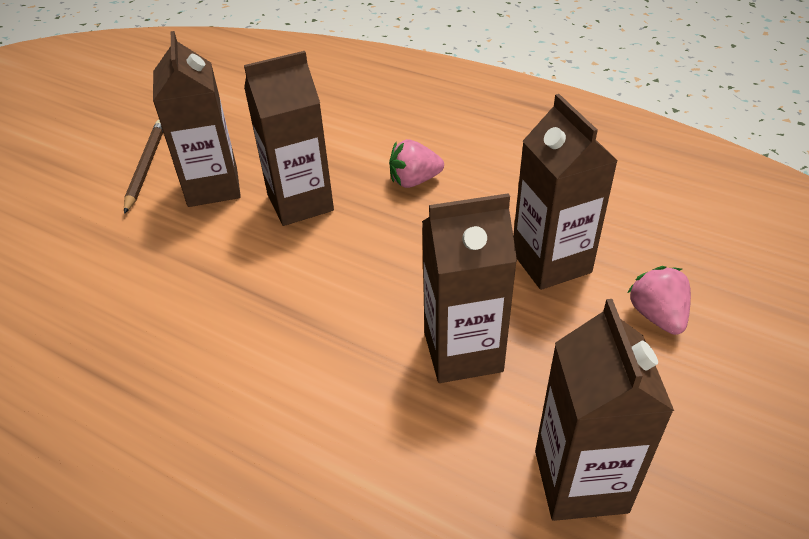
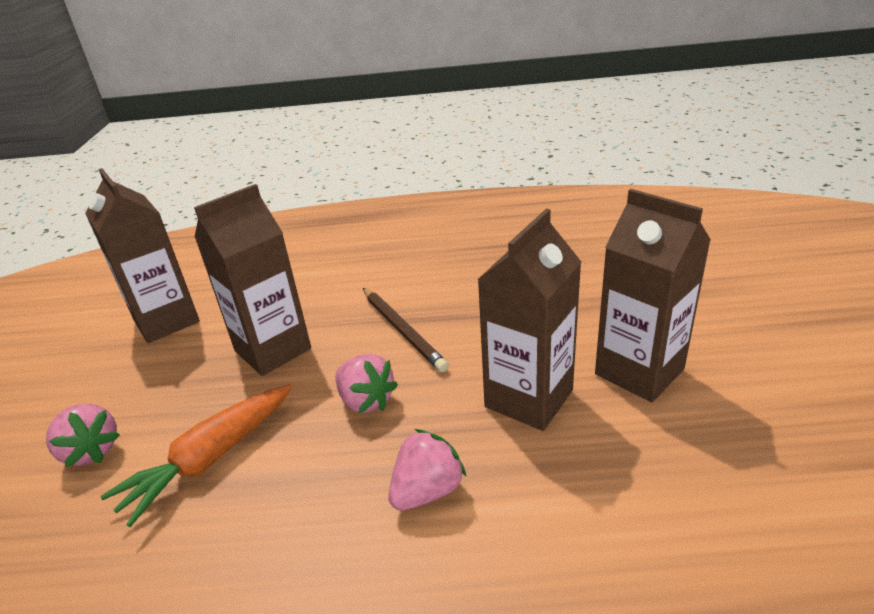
camera: 150 degrees right, 10 degrees down
brown pencil [124,120,163,214] -> brown pencil moved to [363,288,449,372]
brown carton [513,94,618,290] -> orange carrot [101,384,292,527]
none -> pink strawberry [335,354,398,413]

